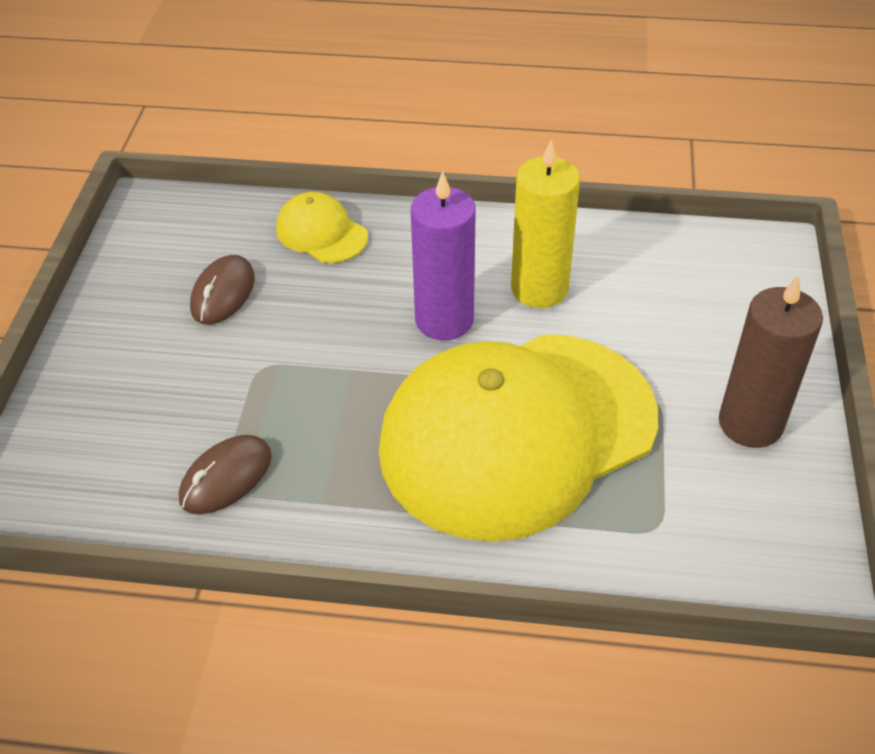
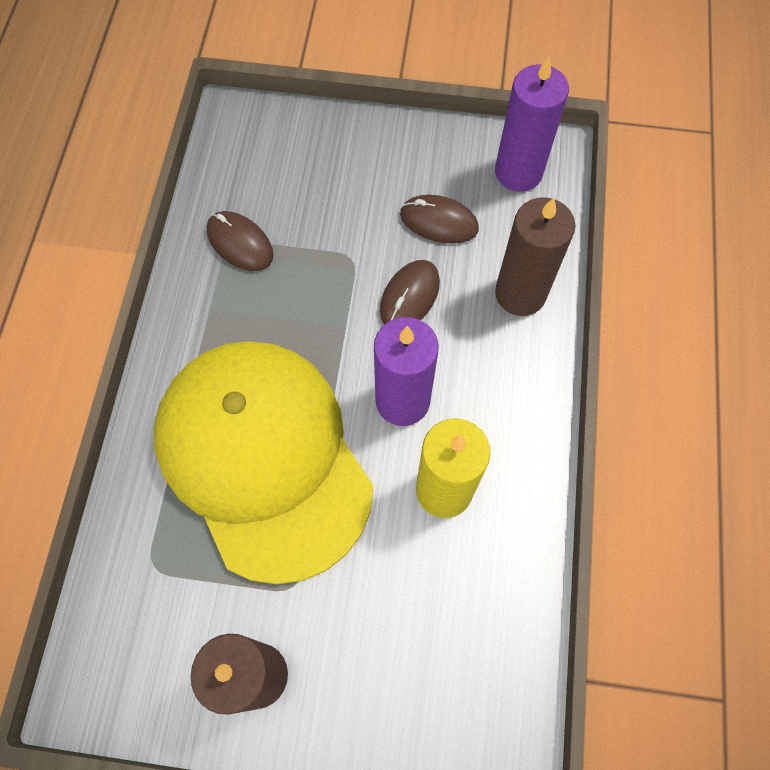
camera: 90 degrees right, 20 degrees up
yellow cap [276,192,368,263] -> brown candle [495,197,575,316]
none -> brown mouse [380,260,440,325]
none -> purple candle [495,57,569,192]

